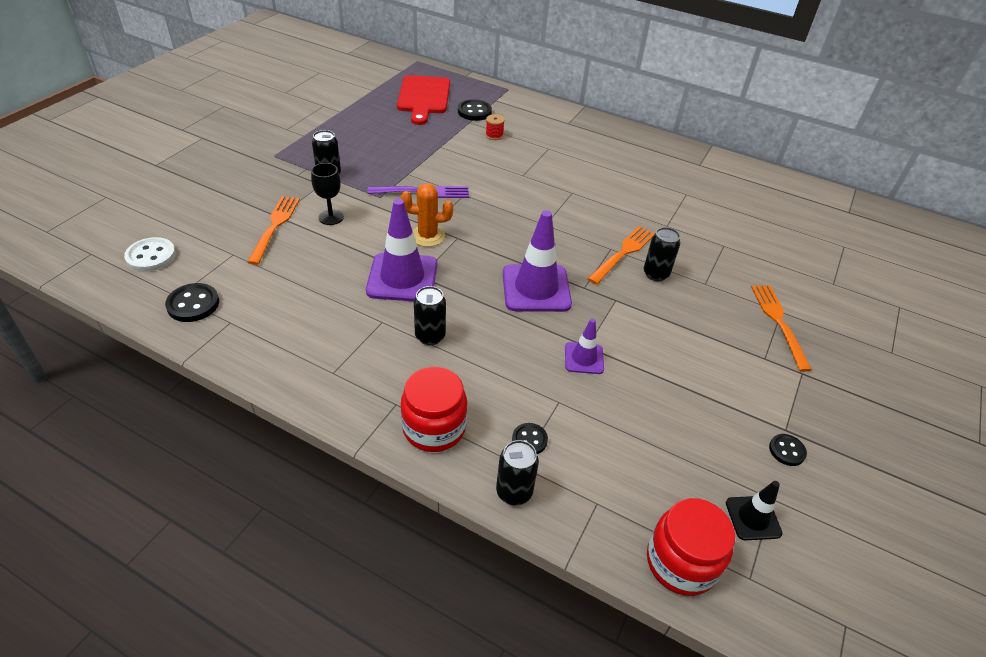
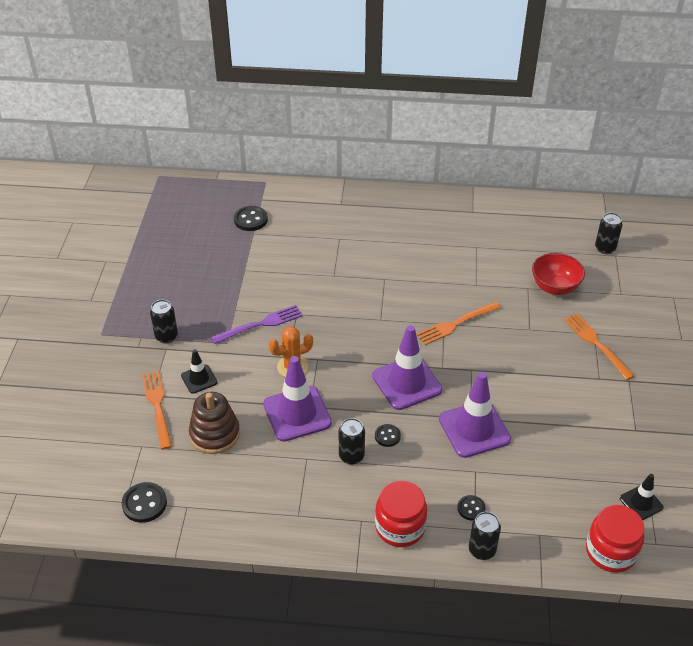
camera: 20 degrees left, 0 degrees up
white button [124,237,176,272] -> none
black goblet [311,163,344,225] -> black traffic cone [181,349,217,394]
red cutting board [397,75,450,125] -> none
red spool [486,114,505,140] -> none
purple traffic cone [565,319,604,374] -> purple traffic cone [439,372,511,458], size x1.88
orange fork [588,226,655,285] -> orange fork turned 135 degrees counterclockwise [416,302,501,345]
black can [644,227,680,281] -> black can moved to [595,213,622,254]
black button [769,434,807,466] -> black button moved to [375,424,401,447]
none -> brown stacking toy [189,392,240,454]
none -> red bowl [532,253,585,295]

